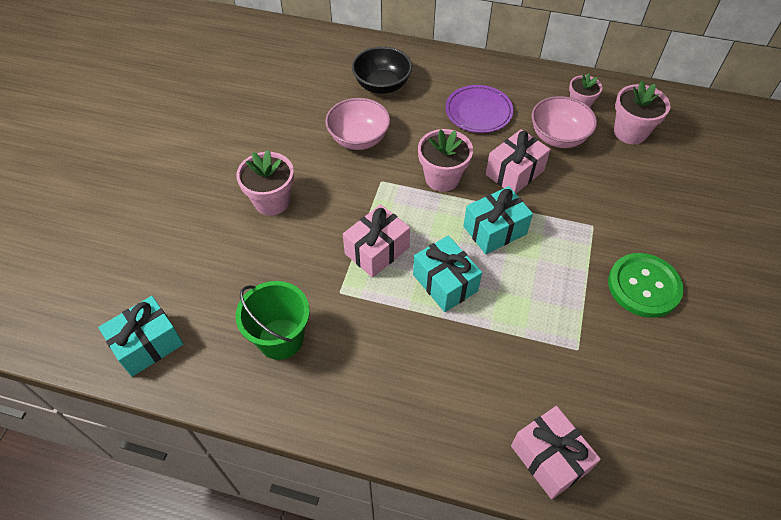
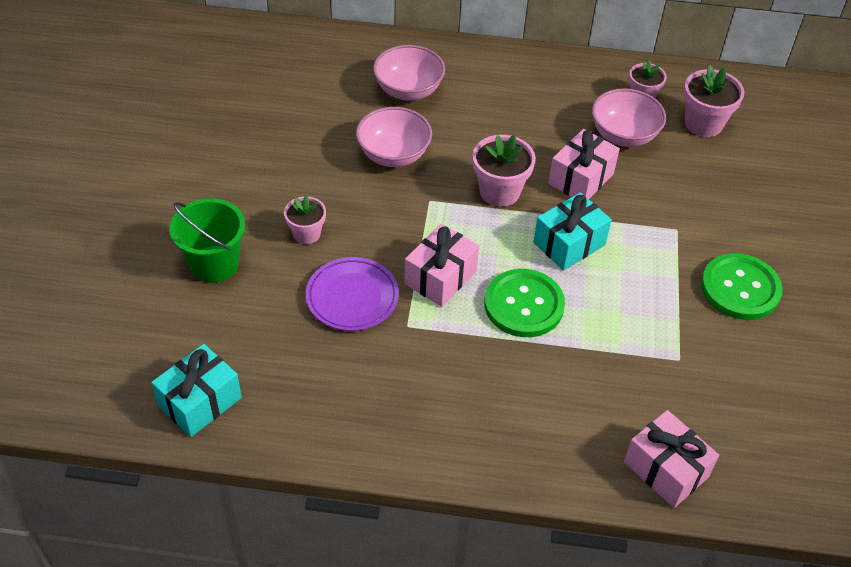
camera: 10 degrees left, 5 degrees down
pink flower pot [236,150,294,216] -> pink flower pot [284,195,326,244], size x0.65
green bucket [236,281,310,360] -> green bucket moved to [169,198,245,283]
black bowl [352,46,412,94] -> pink bowl [373,45,445,101]
turquoise gift [413,235,482,312] -> green button [484,269,565,337]
purple plate [445,85,514,133] -> purple plate moved to [306,257,399,331]

